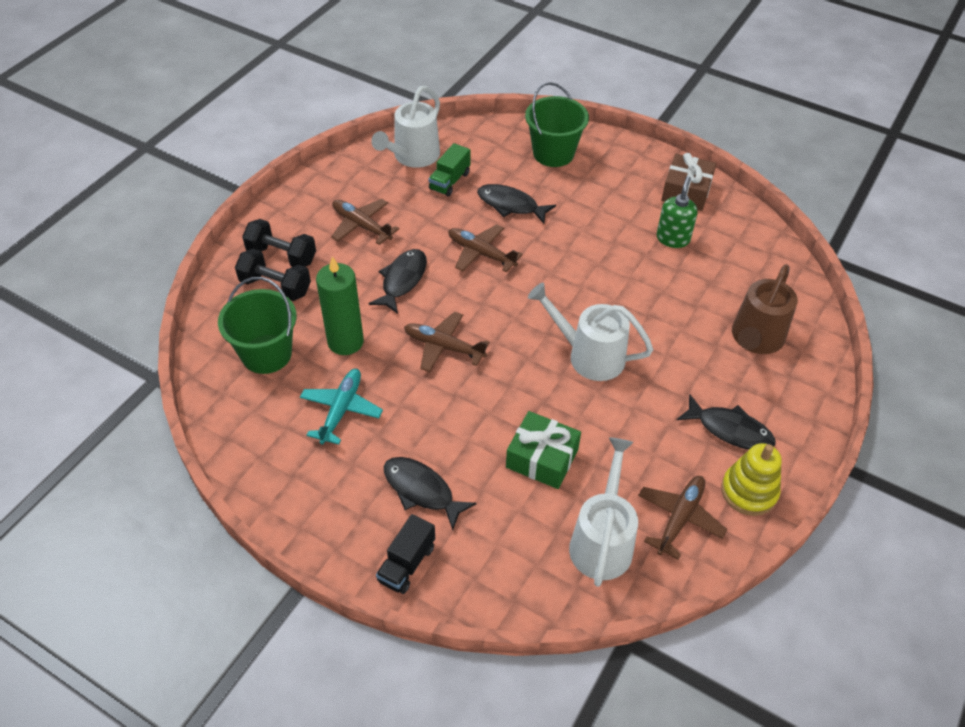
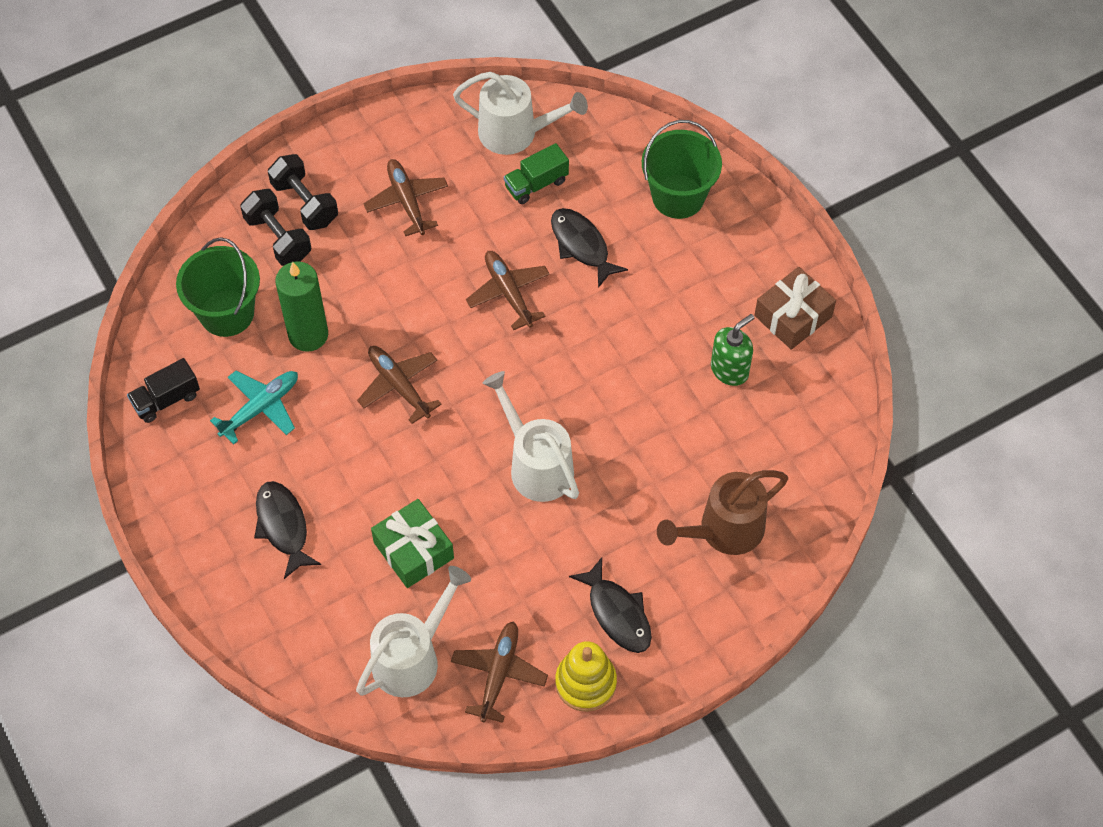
camera: 30 degrees right, 10 degrees up
black fish [368,249,427,314] -> none
white watering can [371,86,440,168] -> white watering can turned 135 degrees counterclockwise [453,72,588,155]
black truck [376,514,435,594] -> black truck moved to [127,358,200,423]
brown plane [638,476,727,560] -> brown plane turned 45 degrees counterclockwise [451,621,548,723]

